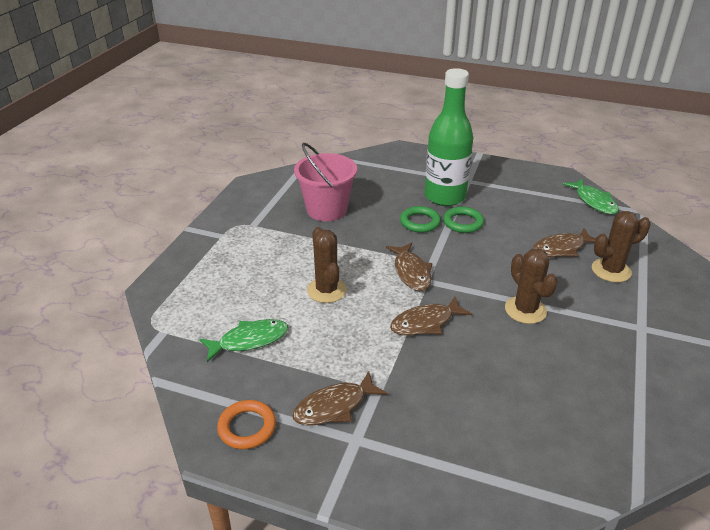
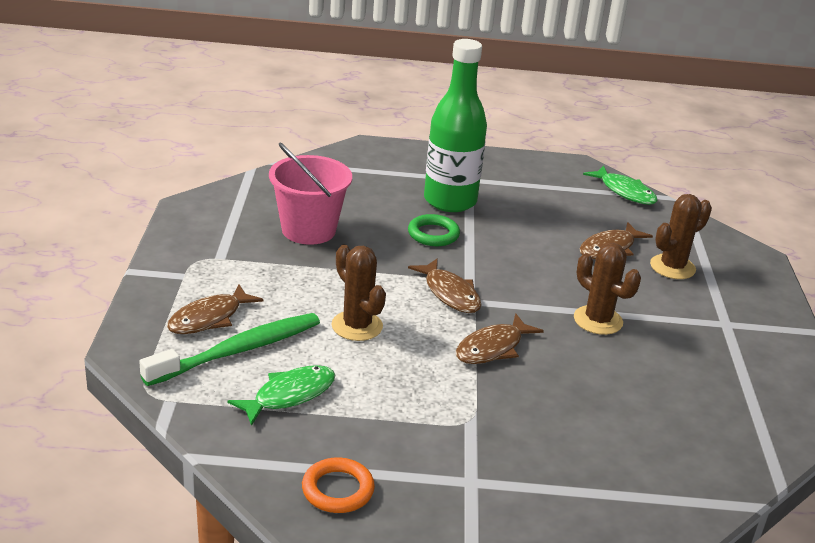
camera: 20 degrees left, 5 degrees down
brown fish [292,371,388,426] -> brown fish moved to [167,284,264,334]
green ring [443,207,484,233] -> none
none -> green toothbrush [139,313,320,386]

